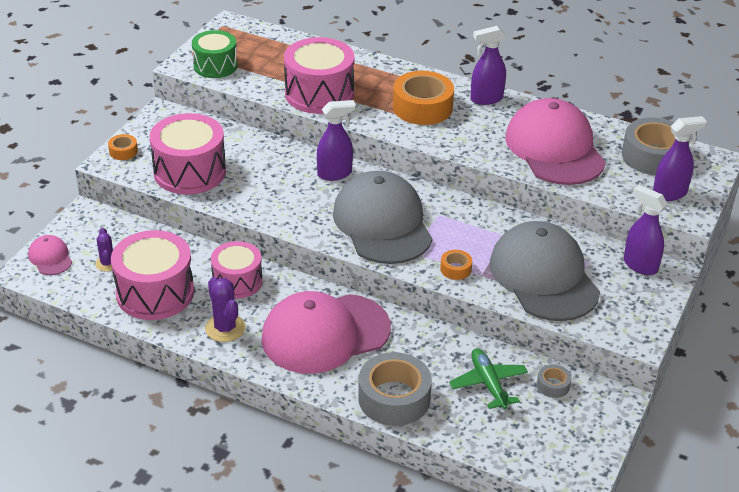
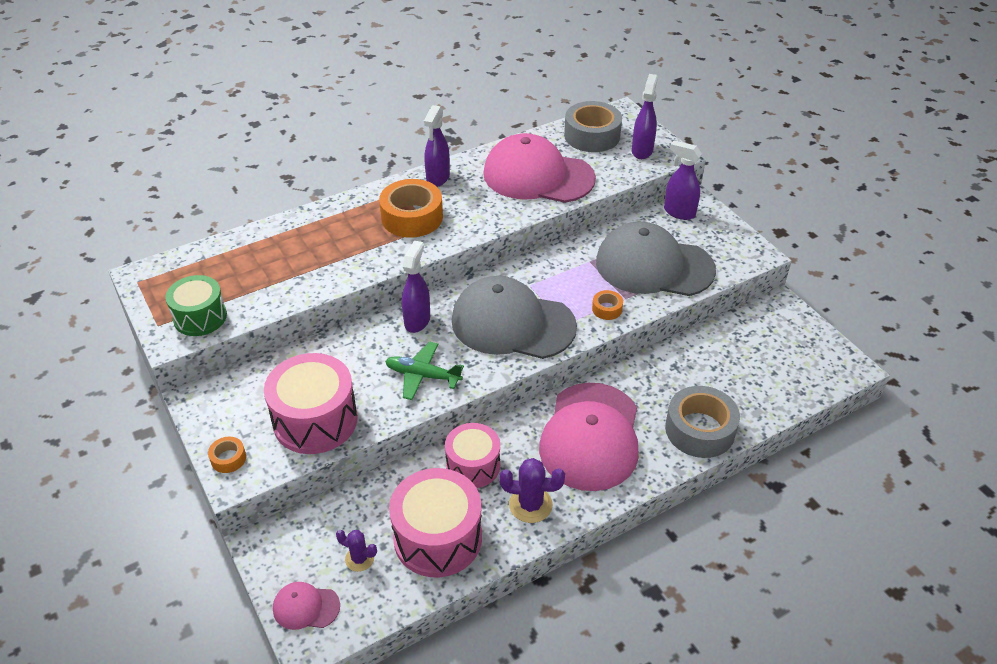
camera: 55 degrees left, 5 degrees up
pink drum [284,37,354,114] -> none
green plane [449,348,528,409] -> green plane moved to [385,342,464,400]
grey tape [537,364,571,398] -> none
purple spray bottle [624,185,668,275] -> purple spray bottle turned 45 degrees clockwise [664,140,702,220]

